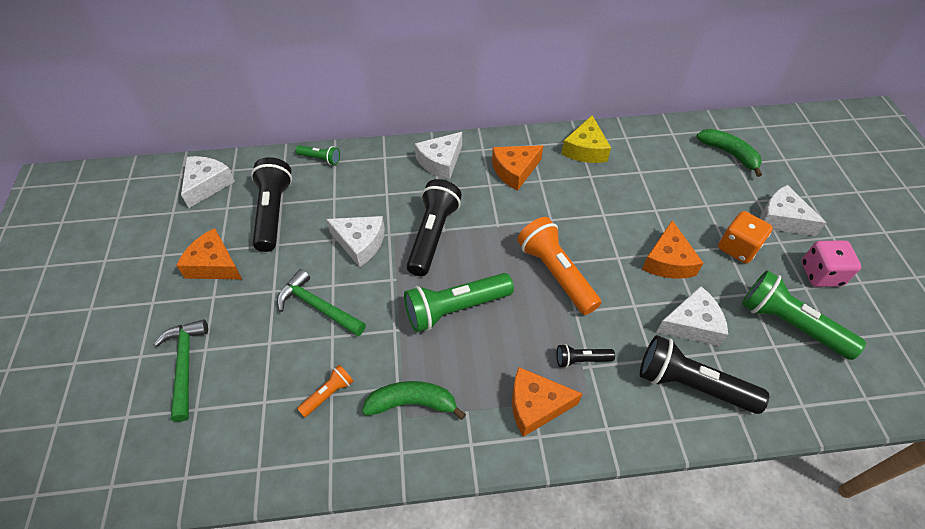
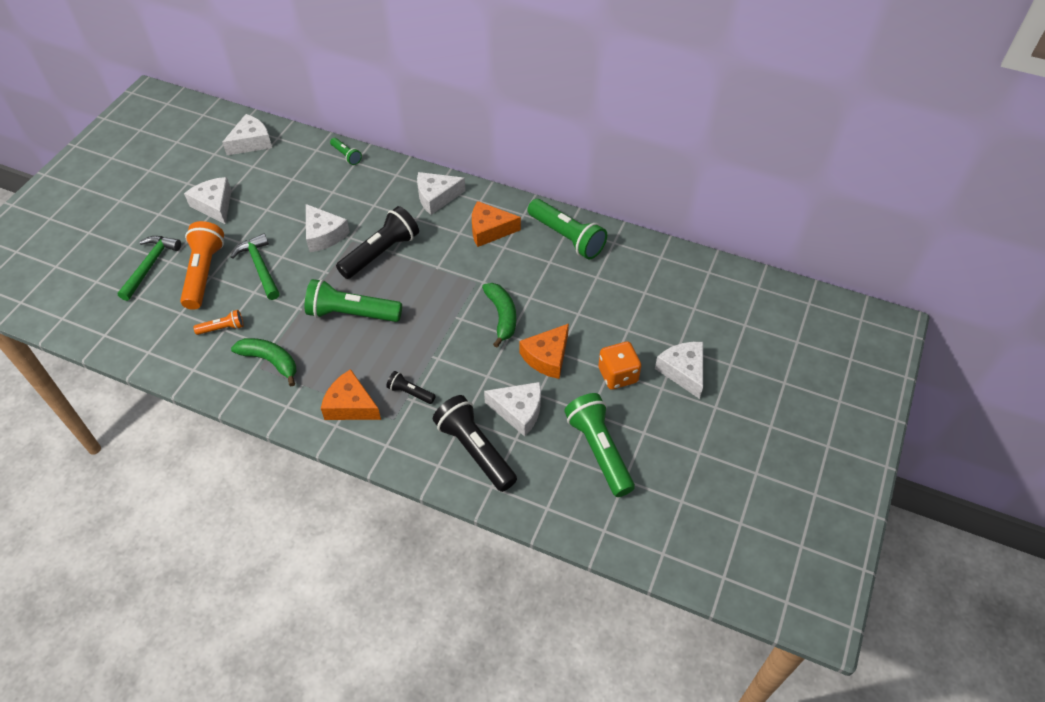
camera: 30 degrees right, 0 degrees up
orange cheese [176,228,242,279] -> white cheese [184,177,232,224]
black flashlight [251,157,292,252] -> none
orange flashlight [517,217,601,315] -> orange flashlight moved to [180,221,224,310]
yellow cheese [561,115,611,163] -> green flashlight [528,199,607,259]
green banana [696,129,762,177] -> green banana moved to [482,283,516,347]
pink dice [801,240,861,287] -> none

